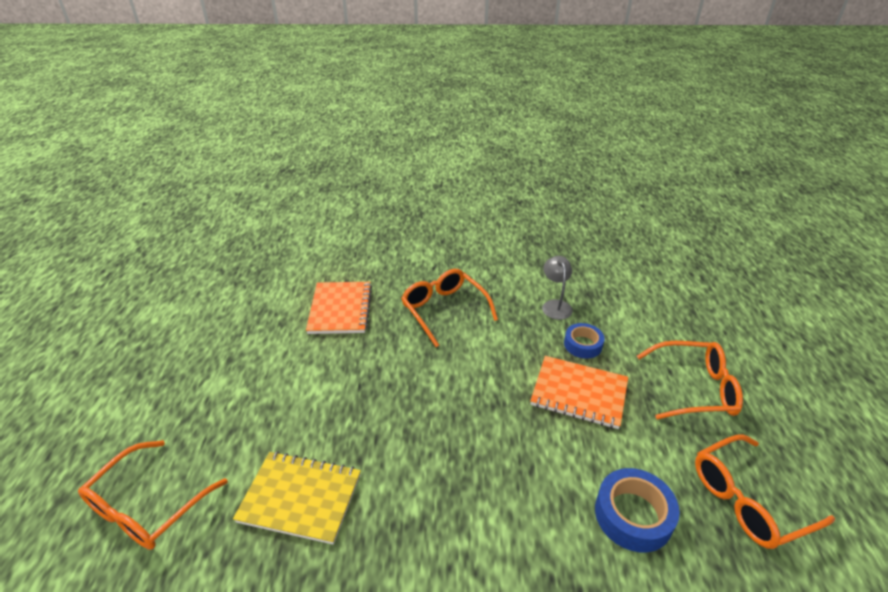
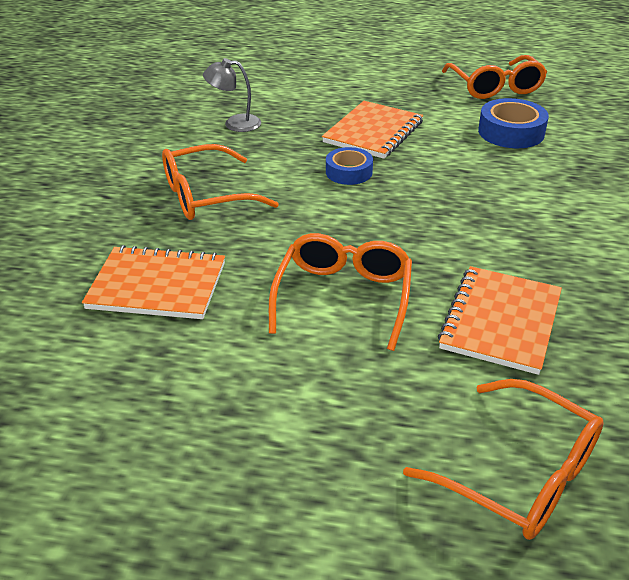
camera: 80 degrees left, 0 degrees up
yellow notebook [233,451,361,545] -> orange notebook [438,266,562,375]
blue tape [564,323,605,359] -> blue tape moved to [326,147,373,185]
orange glasses [637,341,743,420] -> orange glasses moved to [269,233,412,351]

